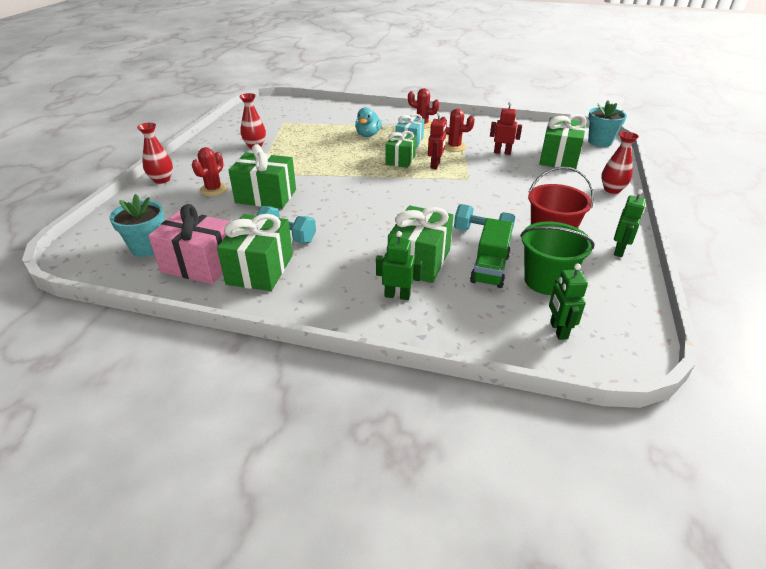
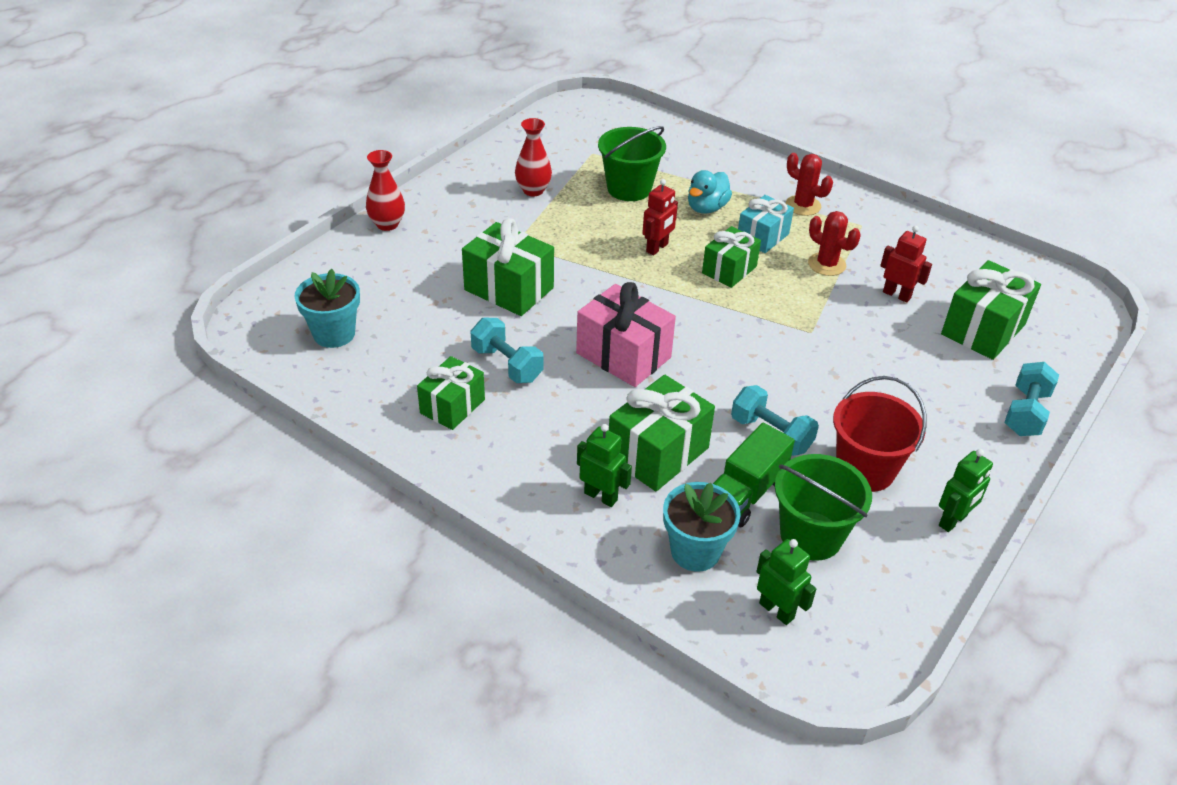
camera: 20 degrees right, 5 degrees up
pink gift [148,204,231,284] -> pink gift moved to [576,282,676,387]
red cactus [192,147,228,196] -> none
green gift [217,214,293,291] -> green gift [417,356,485,430], size x0.66
red robot [428,112,446,169] -> red robot moved to [642,179,678,255]
green robot [549,263,588,340] -> green robot turned 120 degrees clockwise [756,539,816,625]
turquoise flower pot [588,100,627,147] -> turquoise flower pot moved to [663,482,741,572]
red vase [601,132,639,194] -> turquoise dumbbell [1004,362,1059,436]
none -> green bucket [598,126,666,201]

